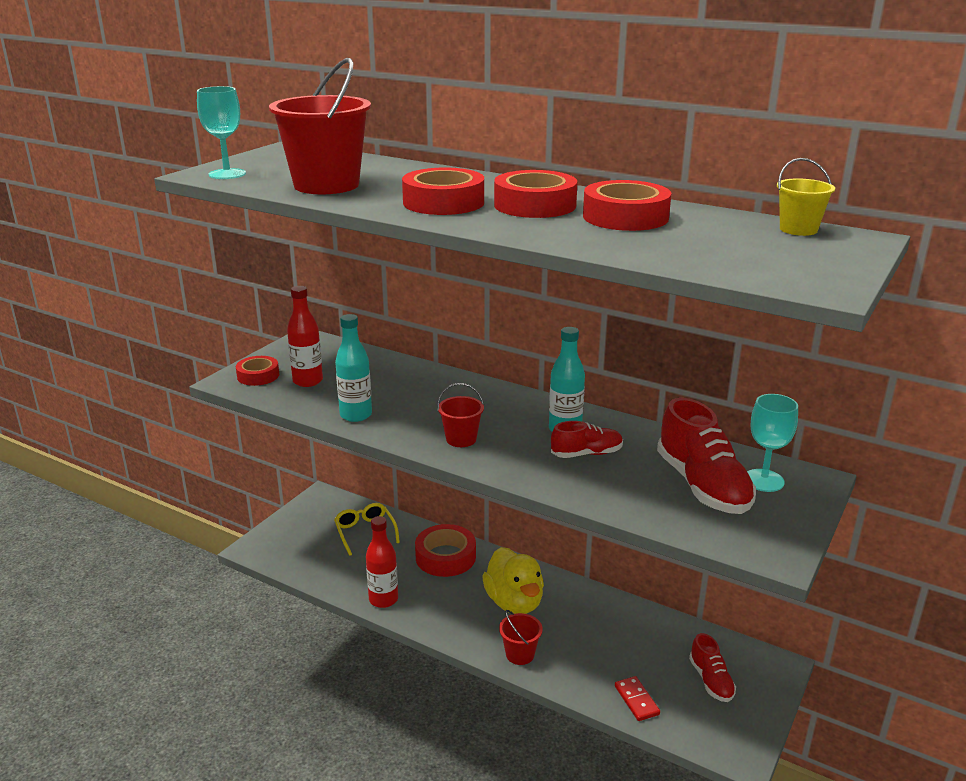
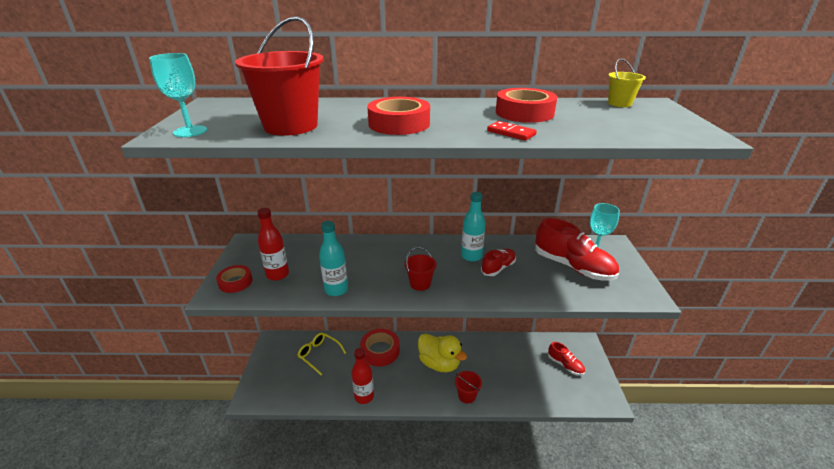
camera: 30 degrees left, 5 degrees up
red tape [494,170,577,218] -> none
red domino [615,676,660,721] -> red domino moved to [487,121,537,141]

